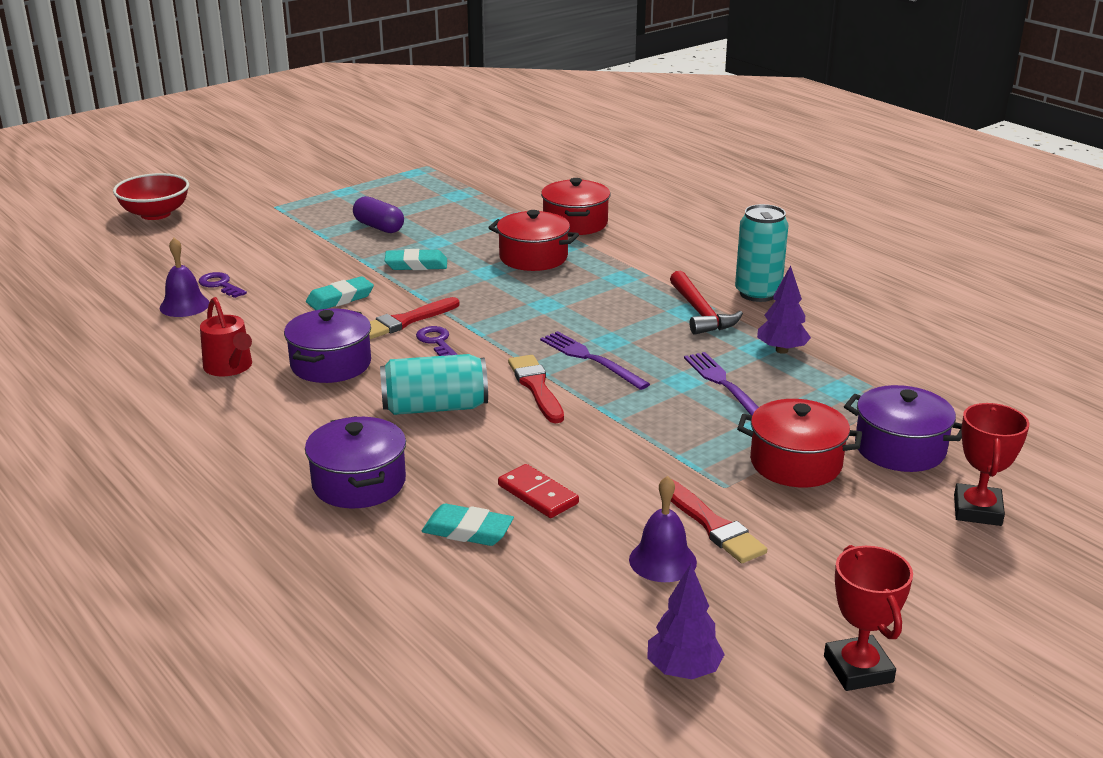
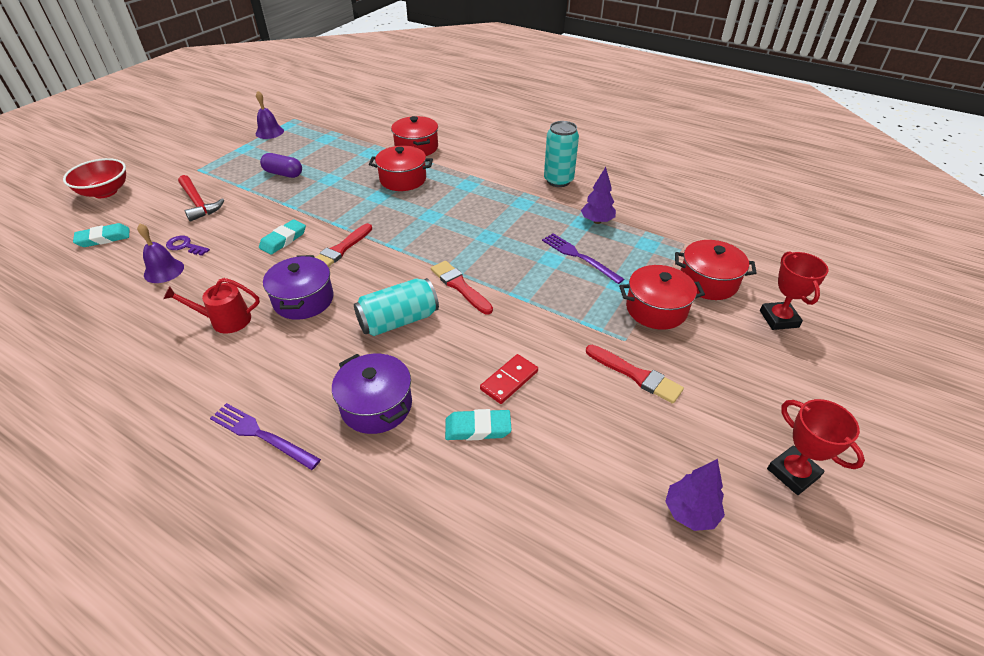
camera: 20 degrees left, 15 degrees up
red watering can [200,297,252,376] -> red watering can turned 135 degrees clockwise [163,278,260,333]
turquoise eraser [384,249,447,270] -> turquoise eraser moved to [73,223,130,247]
purple key [416,326,458,356] -> none
red domino [498,464,579,518] -> red domino turned 75 degrees counterclockwise [480,354,538,404]
purple fork [540,331,650,390] -> purple fork moved to [210,403,321,470]
purple bell [629,476,697,582] -> purple bell moved to [256,91,284,139]
red hammer [670,271,743,335] -> red hammer moved to [178,175,224,222]
purple pot [844,385,962,472] -> red pot [675,240,756,300]

